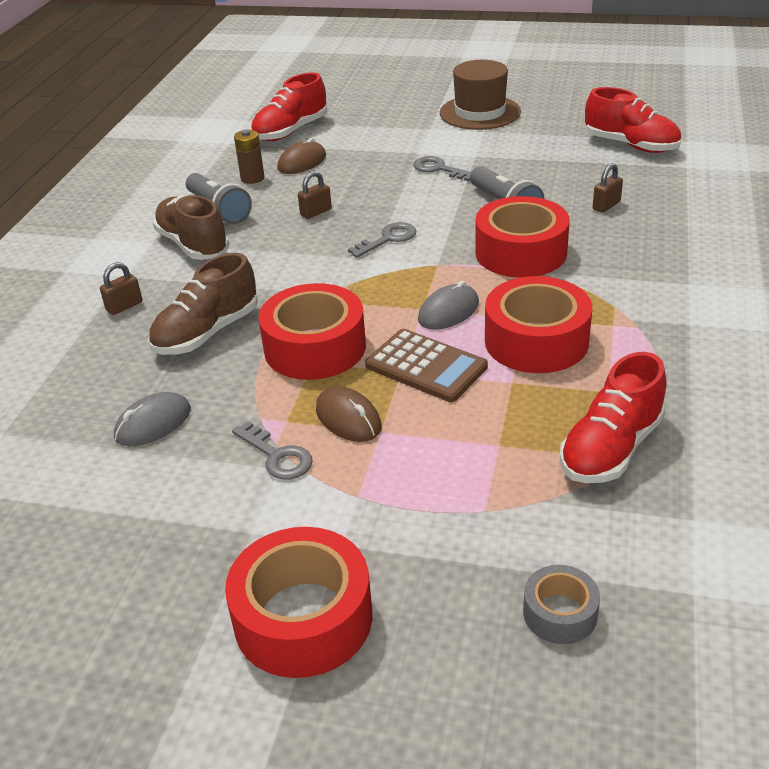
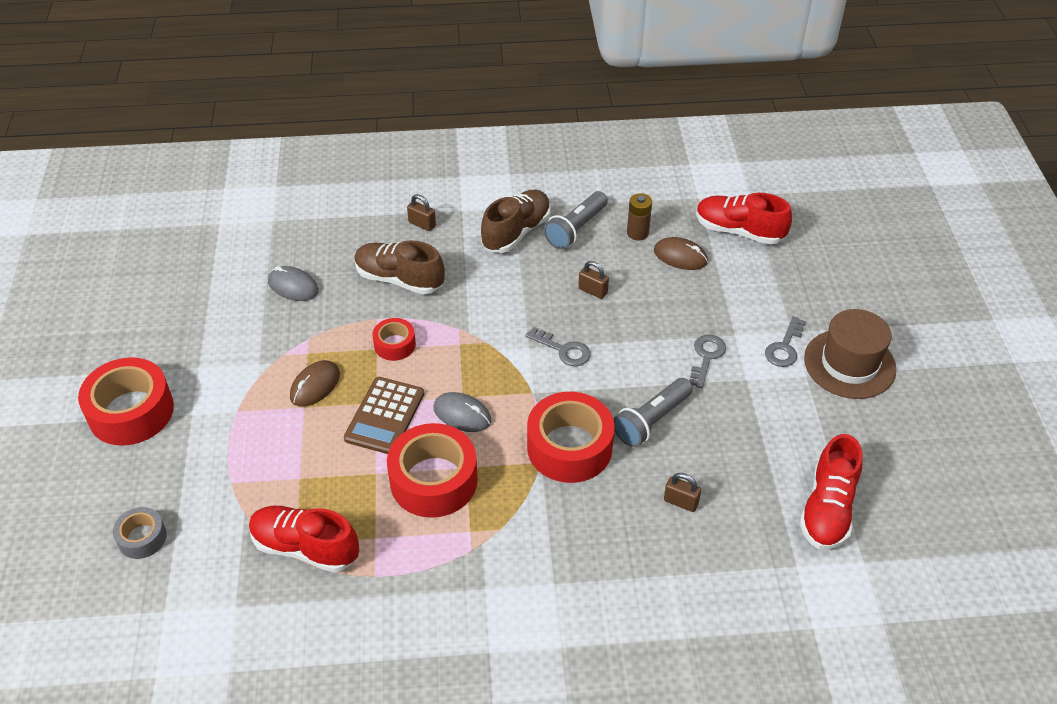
camera: 70 degrees right, 10 degrees up
grey key [232,421,313,480] -> grey key moved to [765,316,806,367]
red tape [258,283,366,380] -> red tape [372,318,416,361], size x0.52

